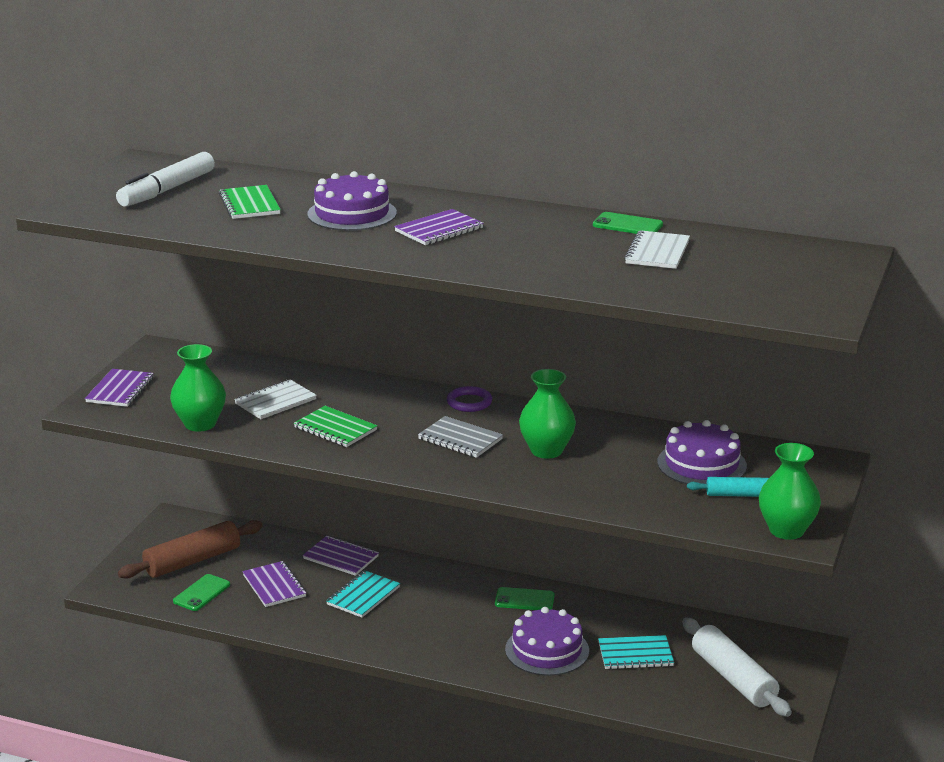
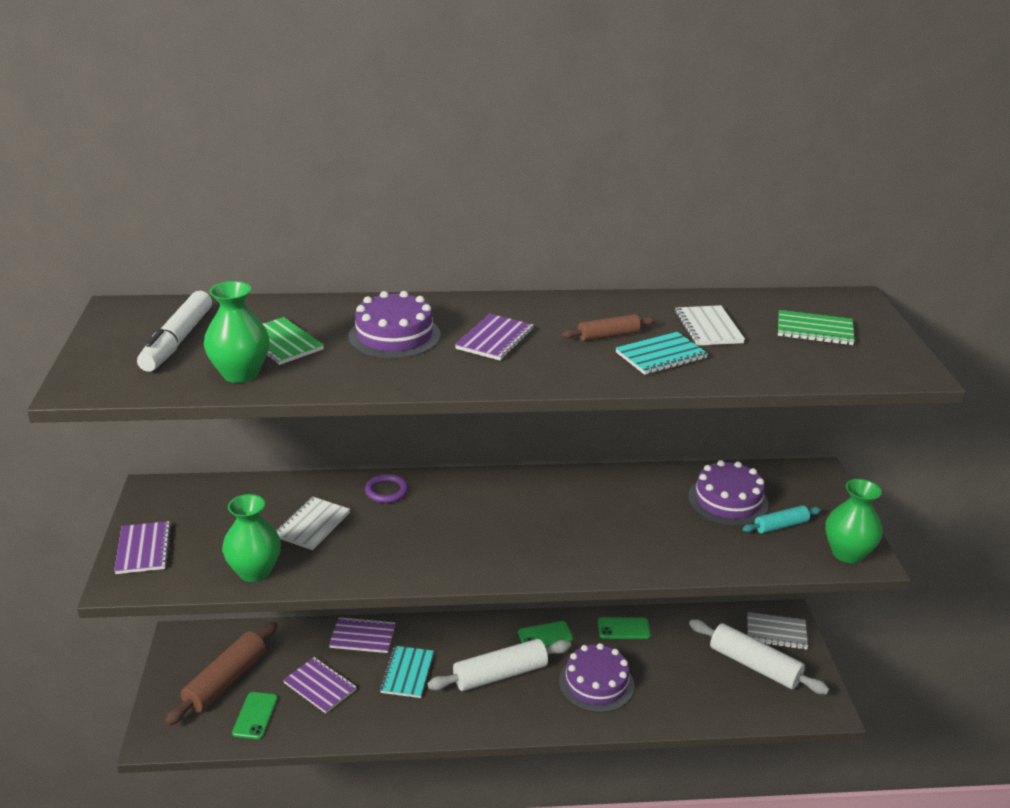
camera: 25 degrees left, 5 degrees up
green notebook [294,406,377,447] -> green notebook moved to [778,310,855,345]
grey notebook [418,416,503,458] -> grey notebook moved to [747,612,808,649]
purple ring [447,386,492,412] -> purple ring moved to [365,474,409,503]
green vase [519,369,576,459] -> green vase moved to [204,281,270,383]
green phone [593,212,663,234] -> green phone moved to [598,617,651,639]
turquoise notebook [598,635,674,669] -> turquoise notebook moved to [616,332,708,375]
none -> white rolling pin [427,639,571,691]
none -> brown rolling pin [562,314,656,341]

